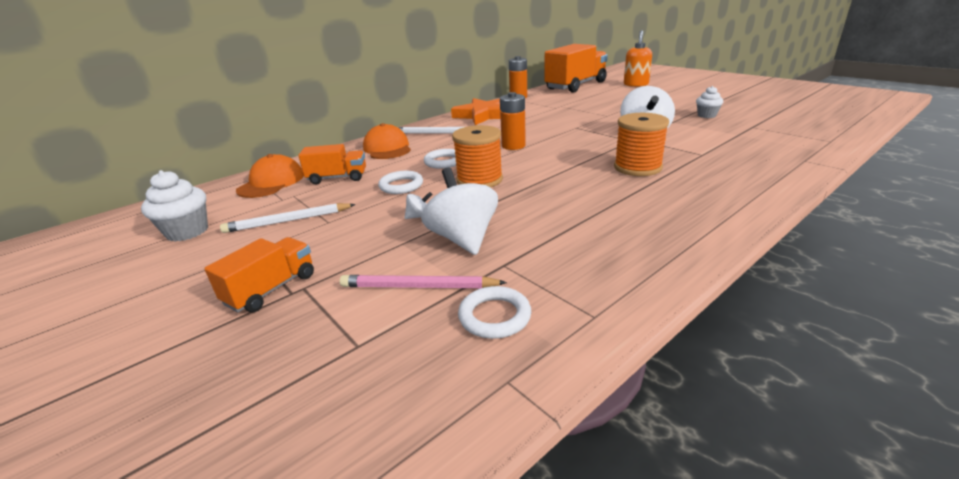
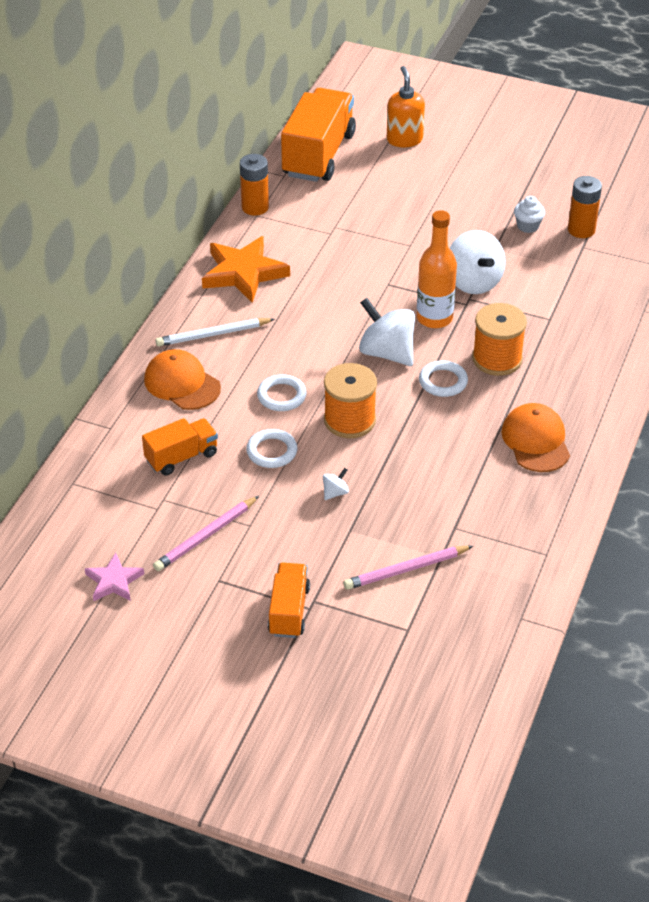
camera: 30 degrees left, 15 degrees up
white cupcake [141,170,208,242] -> pink star [85,553,144,601]
white pencil [220,203,356,233] -> pink pencil [153,496,259,571]
orange cap [236,154,304,198] -> orange cap moved to [501,403,570,472]
white spinning top [421,167,498,255] -> white spinning top moved to [359,298,415,366]
white ring [458,286,531,339] -> white ring moved to [419,360,468,397]
orange battery [500,92,526,150] -> orange battery moved to [568,176,602,238]
none -> orange bottle [417,210,457,328]

